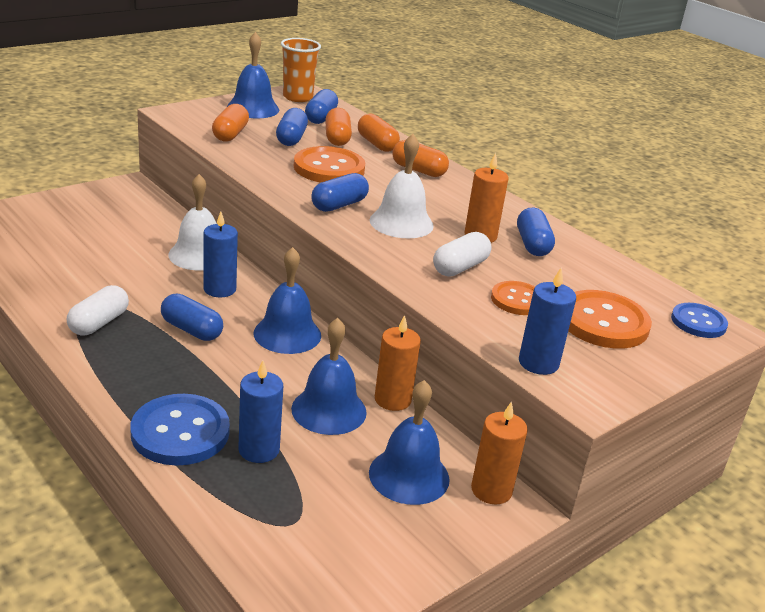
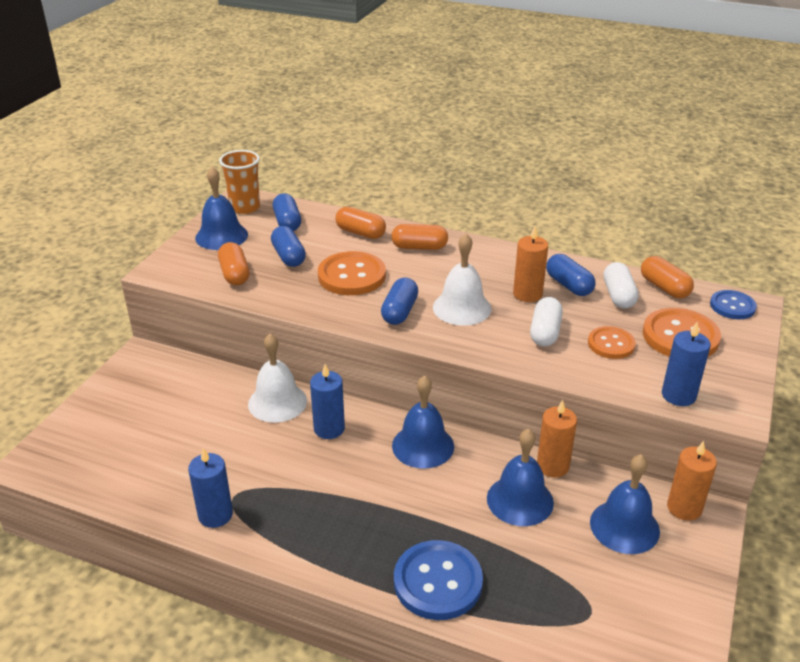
camera: 25 degrees left, 5 degrees up
white capsule [67,285,129,335] -> white capsule moved to [603,262,639,309]
blue capsule [161,294,223,341] -> none
blue candle [239,361,283,463] -> blue candle moved to [188,448,233,528]
orange capsule [325,108,352,146] -> orange capsule moved to [641,256,694,298]

